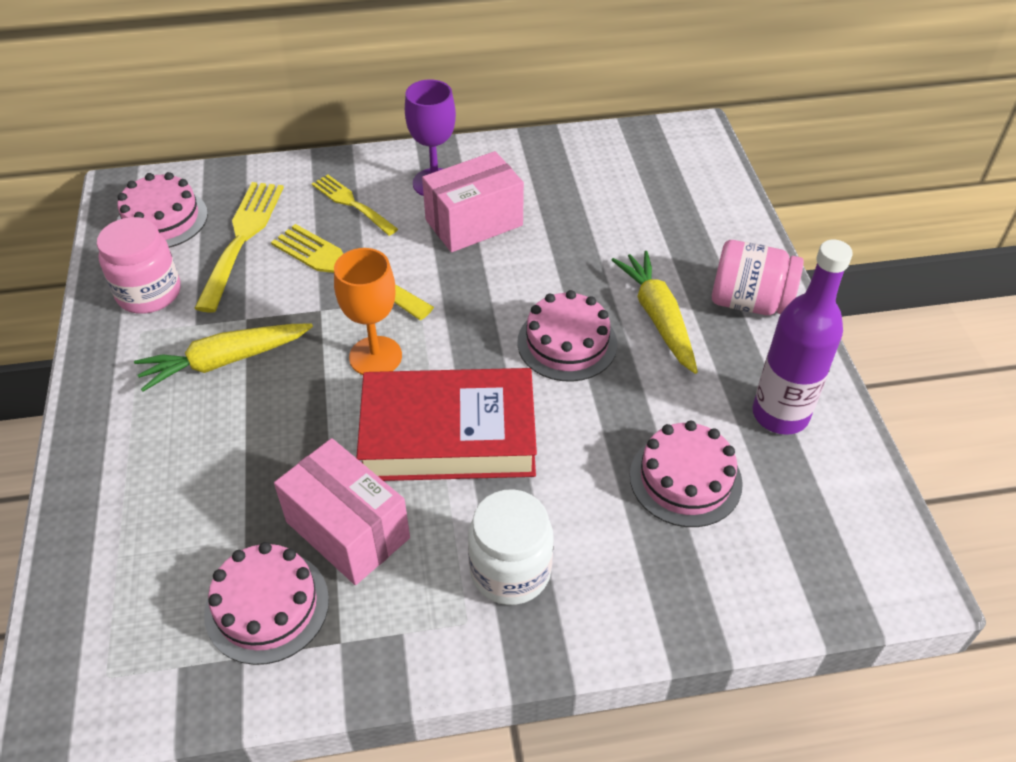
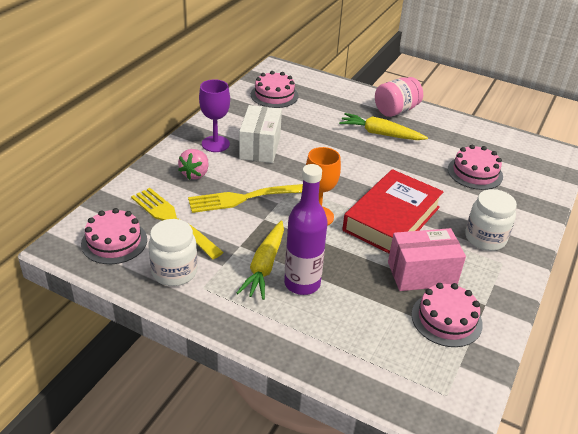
camera: 55 degrees left, 10 degrees down
pink jar [97,217,180,314] -> white jar [148,219,198,286]
yellow fork [312,175,398,236] -> pink strawberry [178,149,208,180]
pink box [422,151,524,252] -> white box [239,105,282,163]
pink cake [517,290,617,382] -> pink cake moved to [251,71,299,108]
purple bottle [753,240,853,435] -> purple bottle moved to [284,164,328,295]

